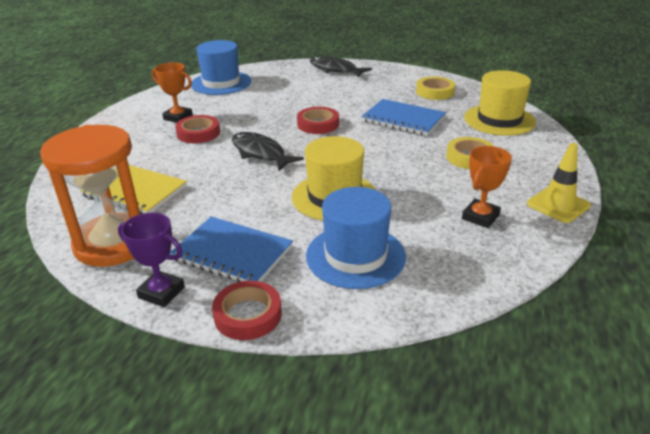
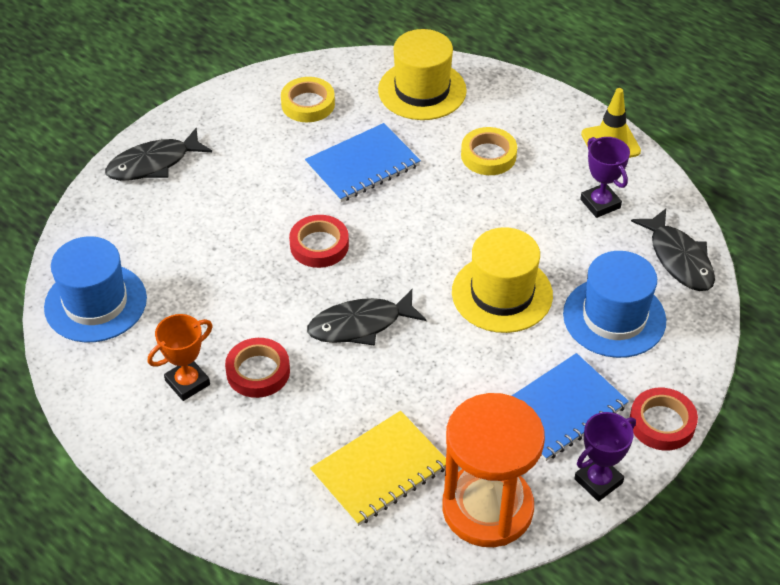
camera: 65 degrees left, 15 degrees up
orange trophy [462,146,512,228] -> purple trophy [580,137,630,218]
none -> black fish [631,208,715,291]

